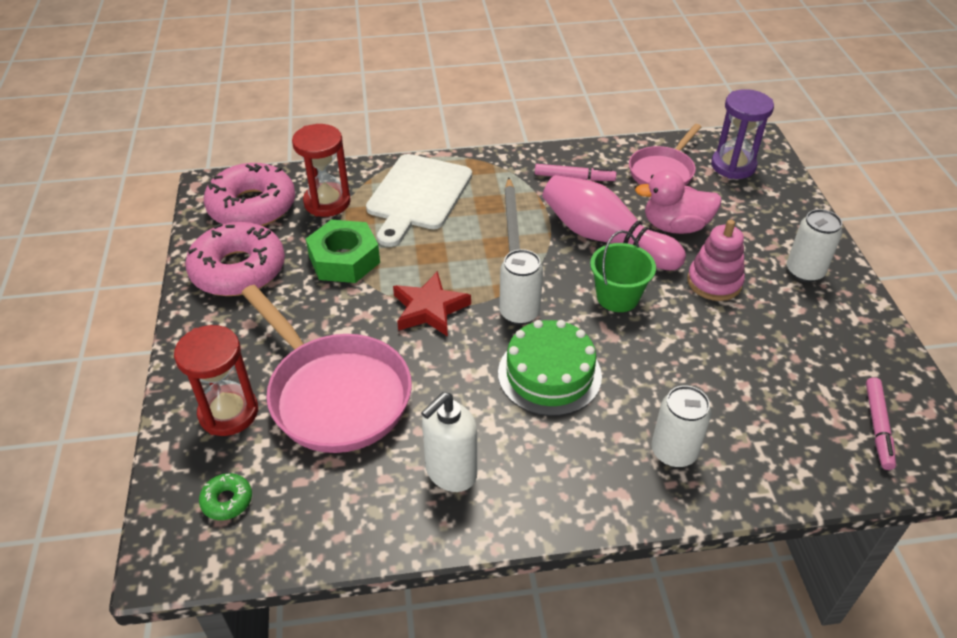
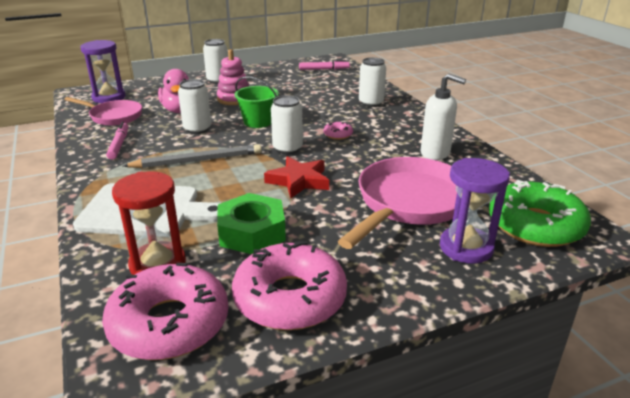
camera: 105 degrees left, 15 degrees down
red hourglass [174,325,258,436] -> purple hourglass [440,158,510,264]
green donut [199,473,252,520] -> green donut [489,180,591,247], size x2.36
green cake [498,320,602,416] -> pink donut [323,121,353,140]
pink bowling pin [542,175,686,270] -> white can [178,79,211,134]

